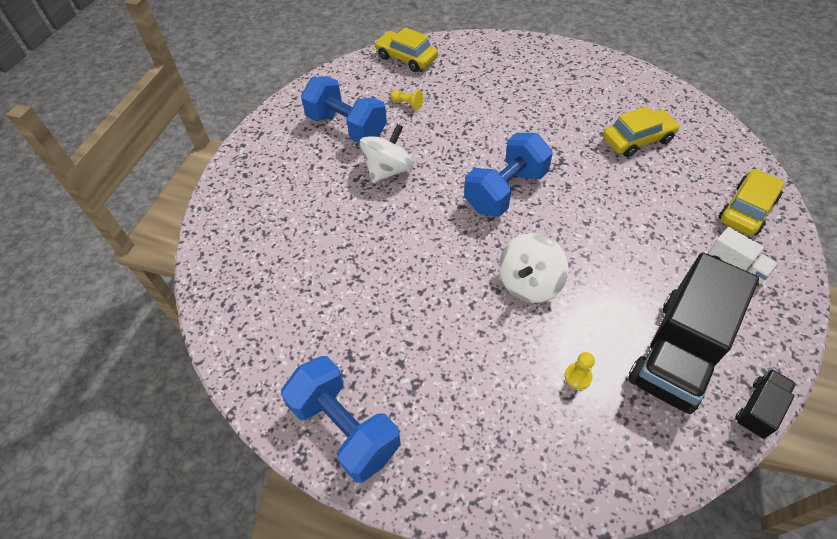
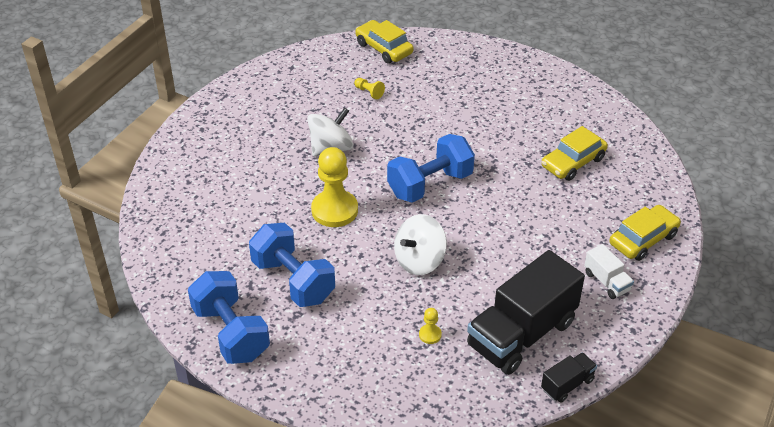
camera: 10 degrees right, 10 degrees down
blue dumbbell [301,76,387,144] -> blue dumbbell moved to [249,223,335,307]
yellow car [603,106,680,157] -> yellow car turned 150 degrees clockwise [542,126,608,181]
none -> yellow pawn [311,147,358,227]

